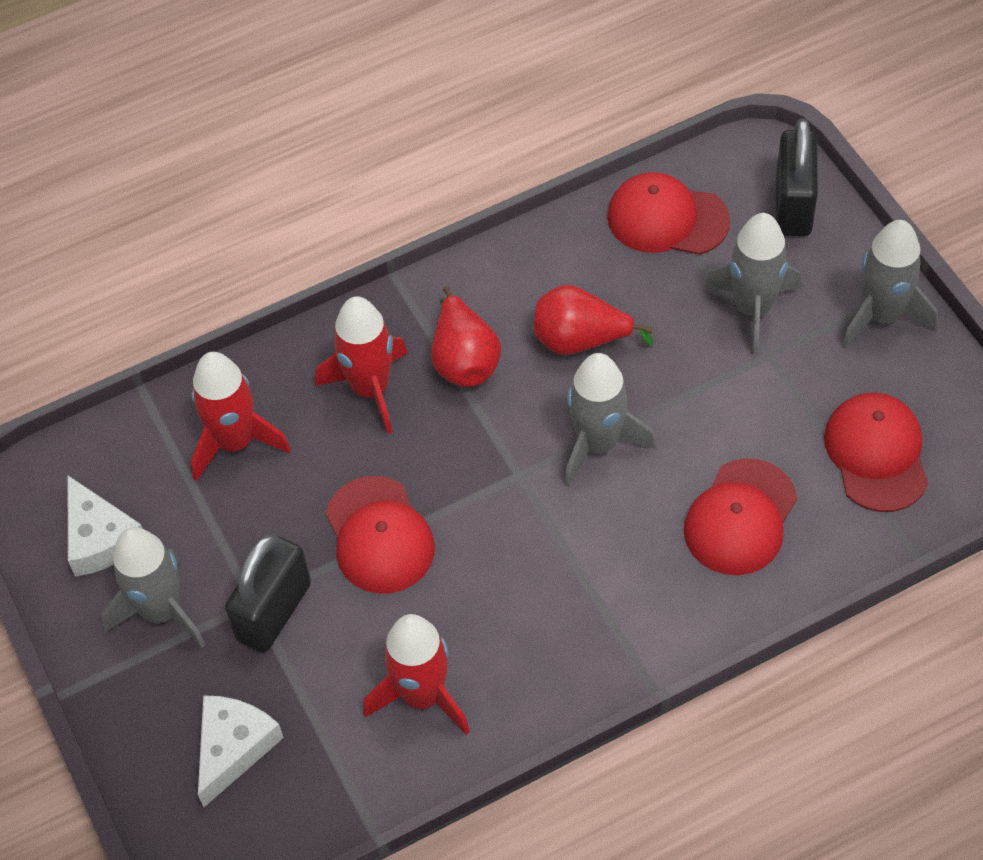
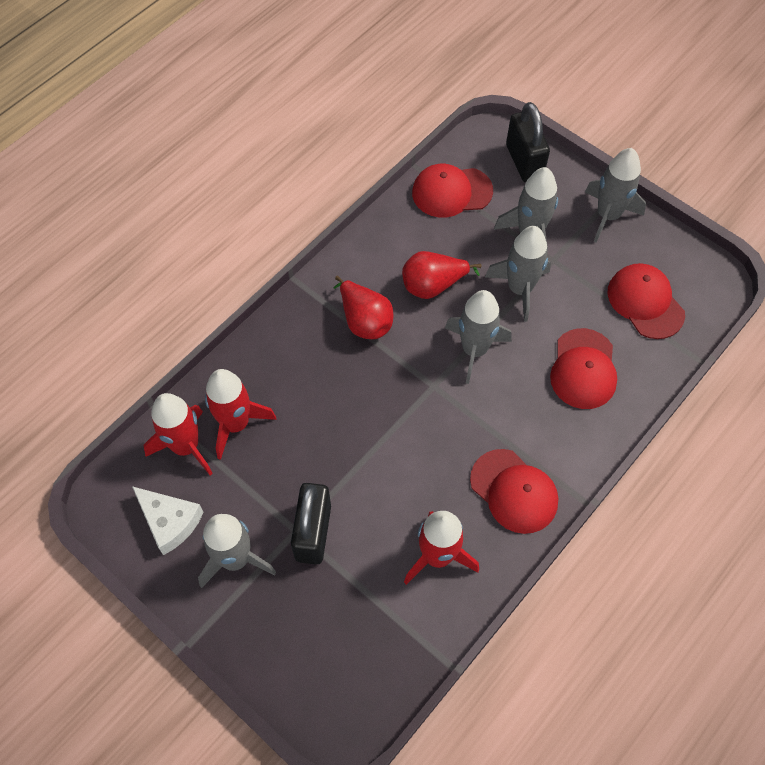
camera: 25 degrees left, 5 degrees up
white cheese [198,695,284,808] -> none
red rocket [315,296,408,434] -> red rocket moved to [143,393,213,476]
red cap [326,476,435,594] -> red cap moved to [470,449,558,534]
none -> grey rocket [485,226,551,322]

